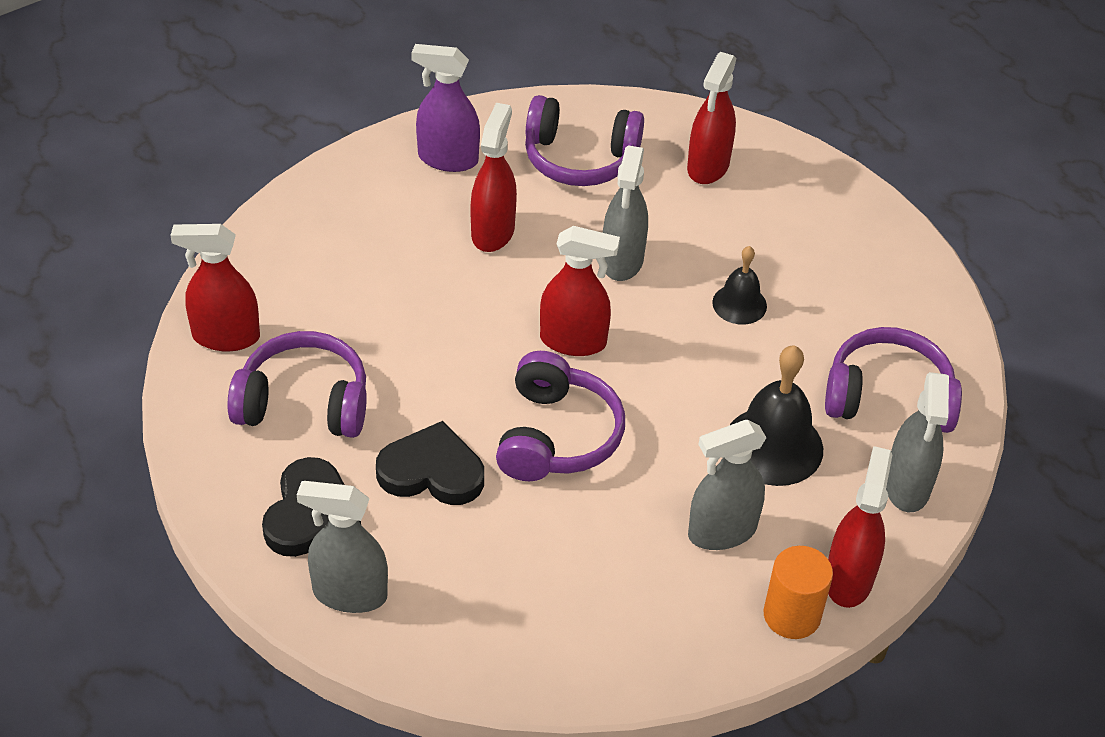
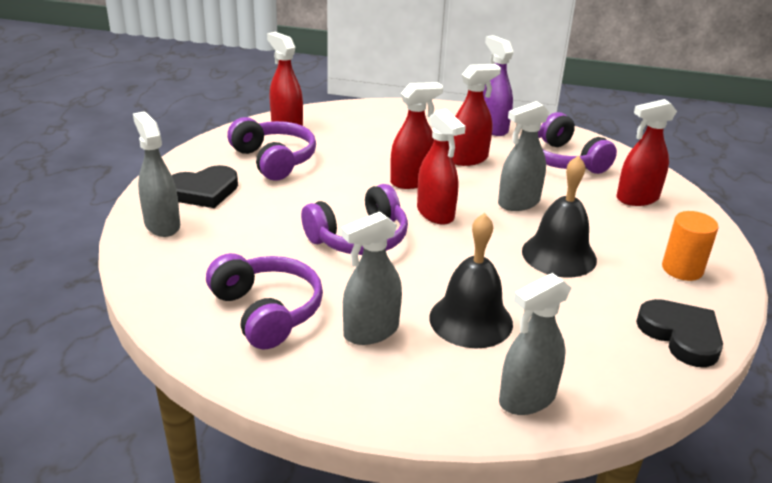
camera: 50 degrees right, 15 degrees down
black heart [376,421,484,505] -> black heart moved to [636,299,723,367]
grey spray bottle [688,420,767,550] -> grey spray bottle turned 60 degrees counterclockwise [341,211,402,345]
black bell [712,246,767,325] -> black bell [522,155,597,277], size x1.71
orange cylinder [764,546,833,639] -> orange cylinder moved to [662,211,719,281]
purple headphones [825,327,962,433] -> purple headphones moved to [206,253,323,349]
red spray bottle [828,446,892,608] -> red spray bottle moved to [390,82,443,189]

